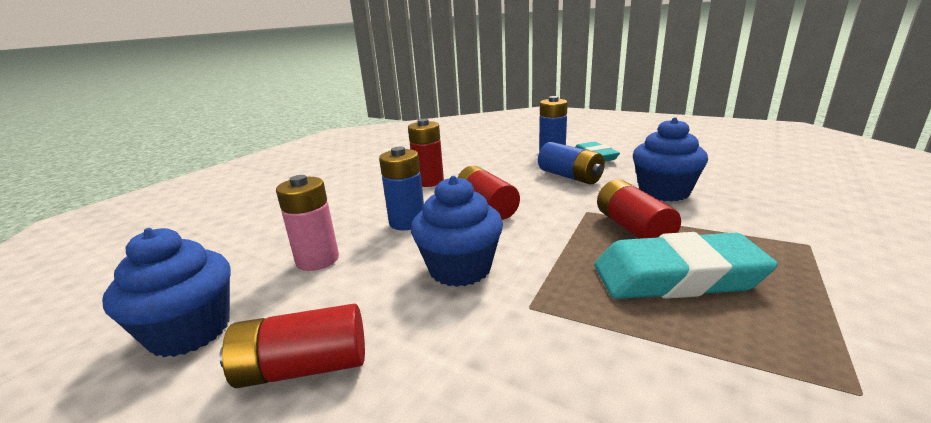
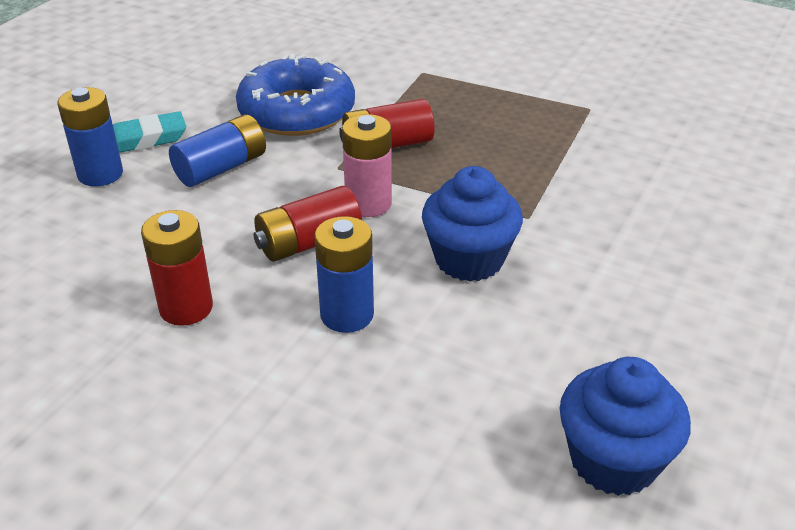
camera: 95 degrees left, 15 degrees up
red battery [219,304,365,388] -> none
pink battery [276,175,339,271] -> pink battery moved to [342,114,392,217]
turquoise eraser [594,232,778,299] -> none
blue cupcake [633,117,708,202] -> blue donut [236,54,355,136]

